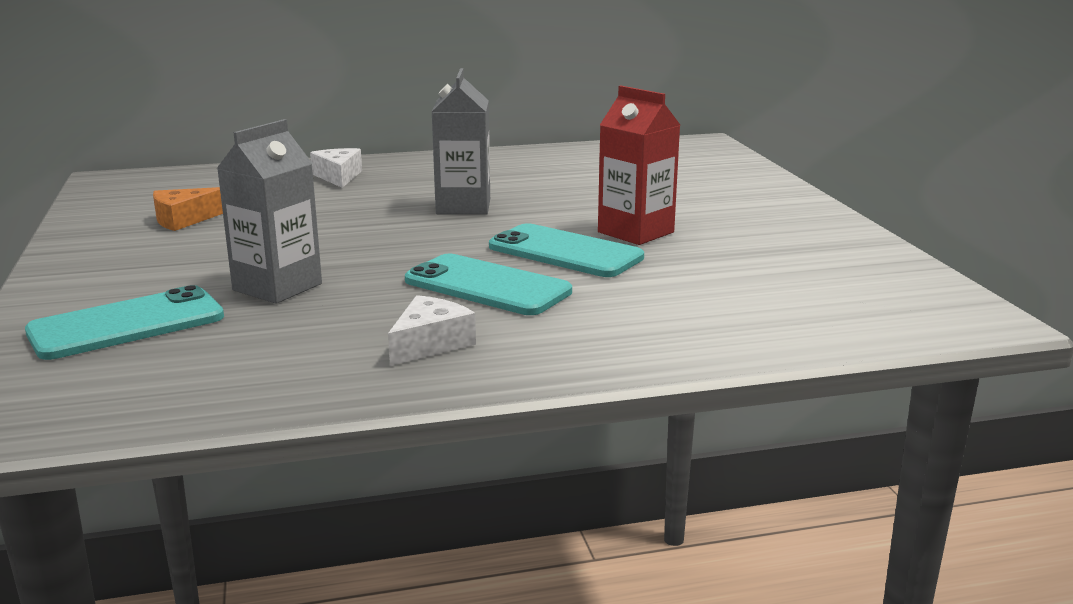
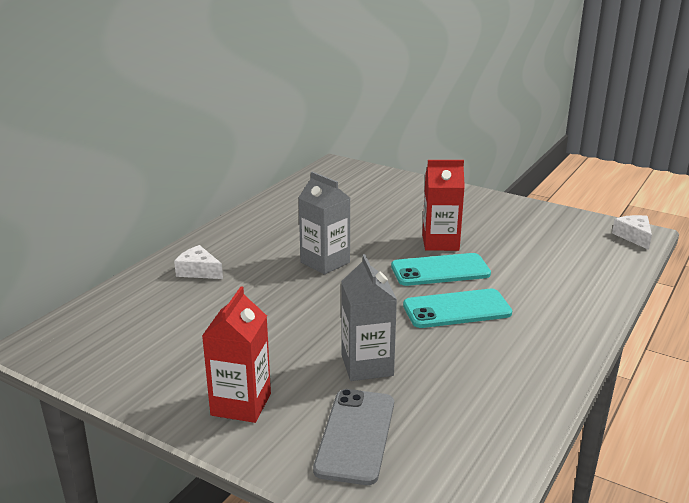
camera: 45 degrees left, 5 degrees up
turquoise phone [25,285,224,360] -> grey phone [313,389,394,485]
orange cheese [153,187,223,231] -> none
white cheese [388,295,476,366] -> white cheese moved to [612,215,652,250]
none -> red carton [202,286,271,423]

